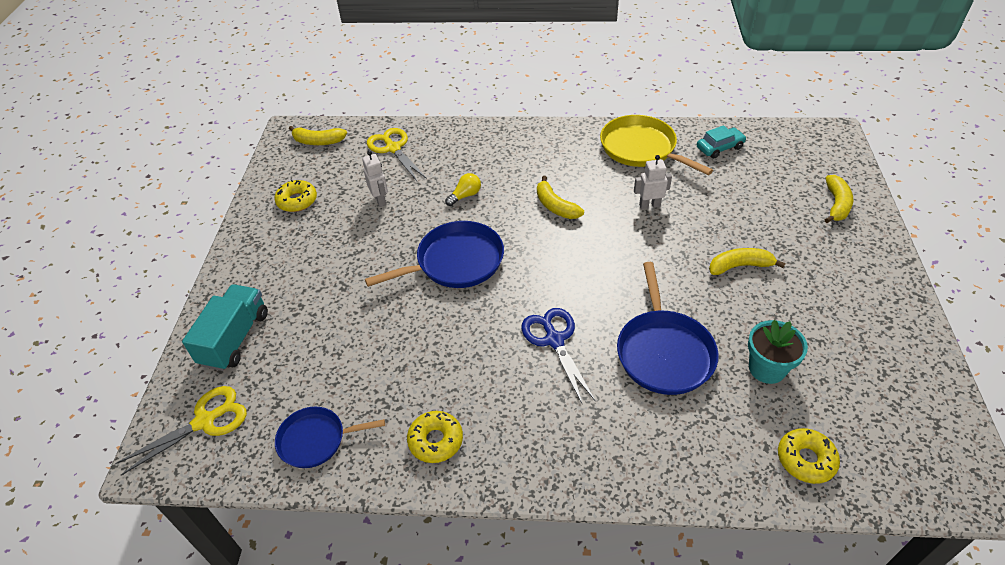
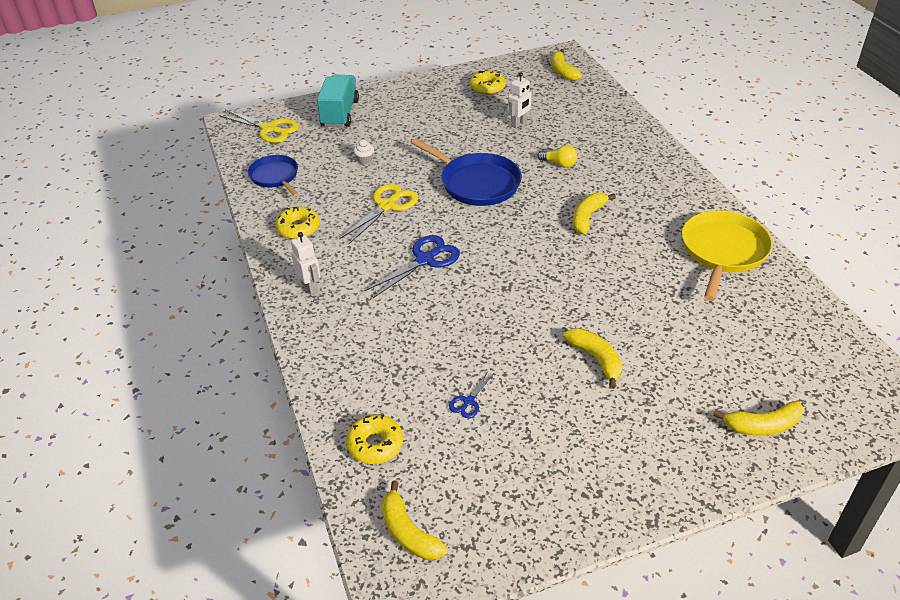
camera: 65 degrees right, 5 degrees down
turquoise truck [182,284,268,371] -> turquoise truck turned 75 degrees counterclockwise [317,75,359,128]
yellow scissors [367,128,427,181] -> yellow scissors moved to [339,184,418,244]
blue pan [617,262,719,395] -> none
white robot [634,155,672,209] -> white robot moved to [291,232,320,295]
turquoise car [697,125,747,158] -> none
turquoise flower pot [748,320,808,384] -> blue scissors [449,371,494,418]
none -> white cupcake [353,140,374,164]
none -> yellow banana [382,480,448,560]

